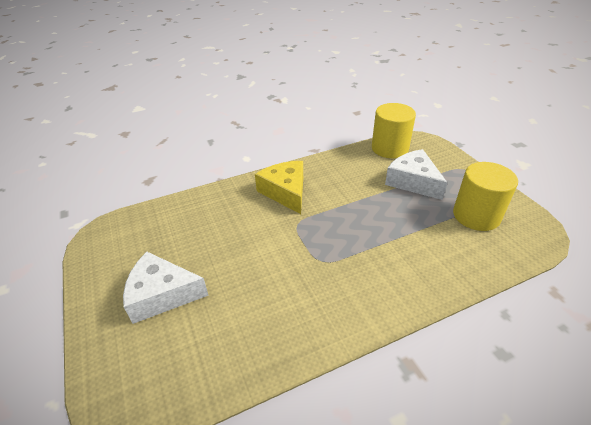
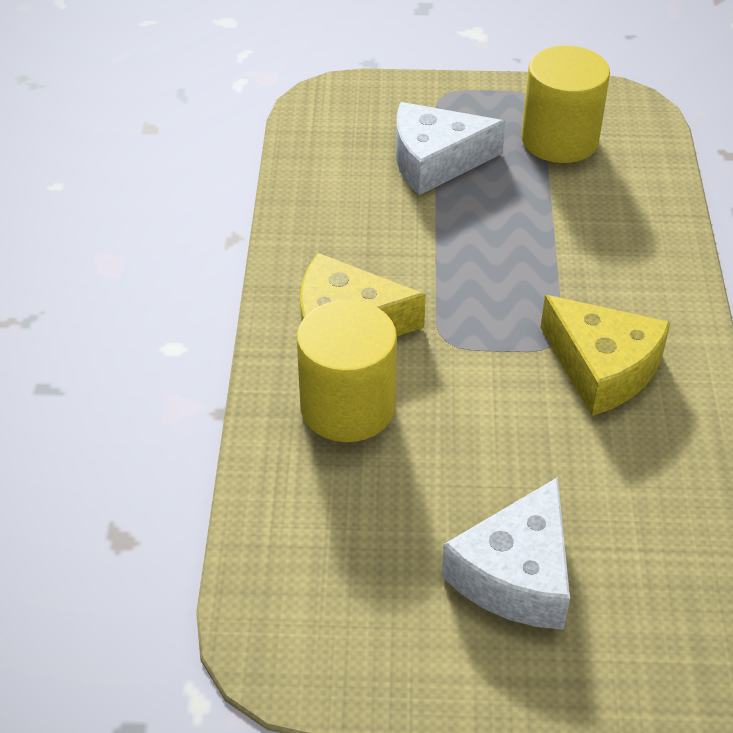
camera: 65 degrees left, 5 degrees up
yellow cylinder [372,103,416,158] -> yellow cylinder moved to [296,300,397,442]
none -> yellow cheese [540,295,671,416]

